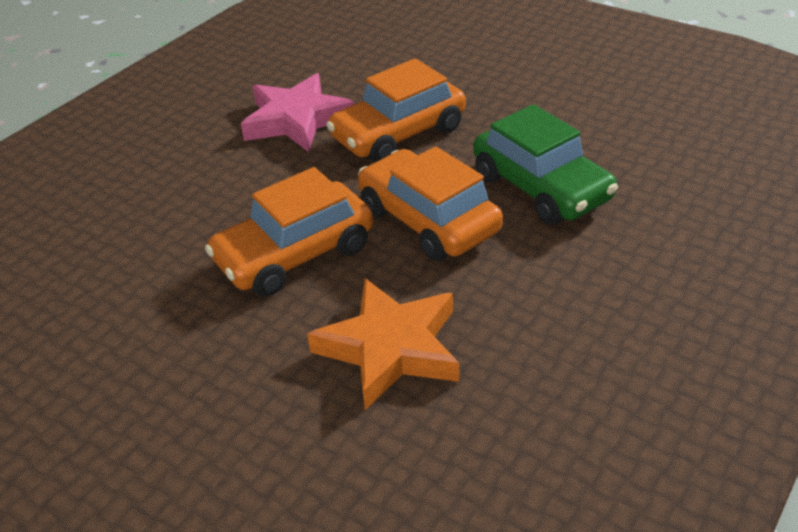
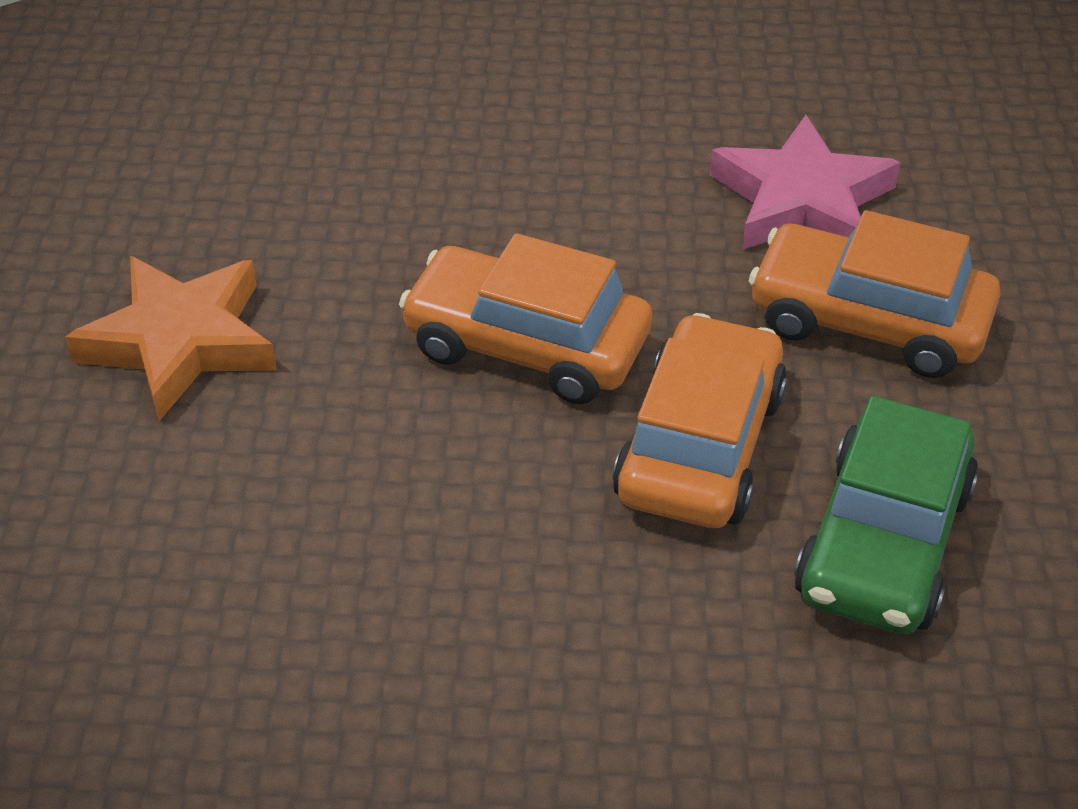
camera: 55 degrees right, 5 degrees up
orange star [307,278,459,410] -> orange star moved to [65,256,277,421]

